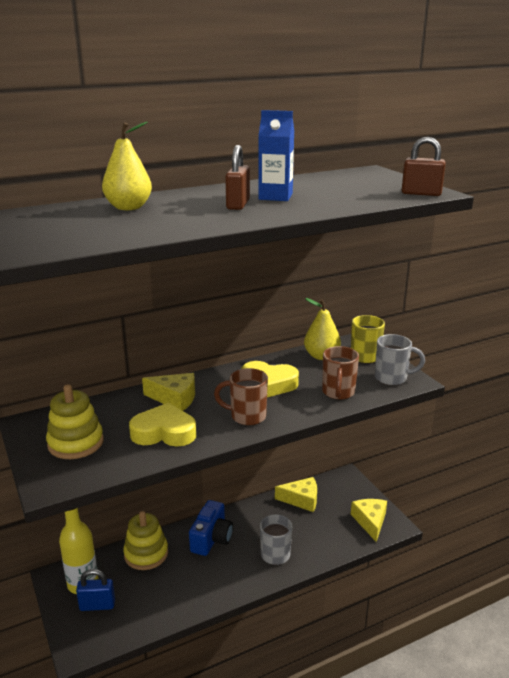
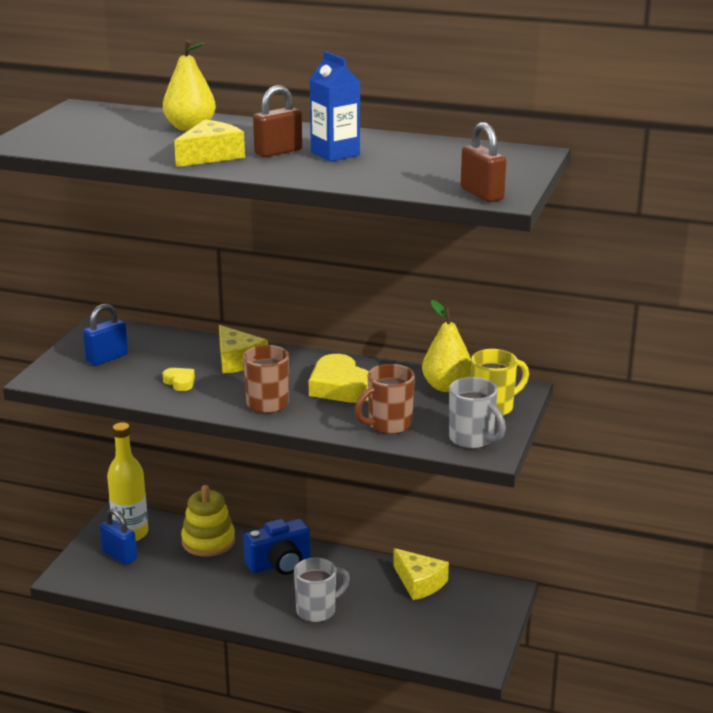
camera: 45 degrees right, 0 degrees up
yellow stacking toy [46,384,104,459] -> blue padlock [83,303,128,366]
yellow heart [129,403,196,447] -> yellow heart [163,368,195,391], size x0.50
yellow cheese [351,499,387,542] -> yellow cheese moved to [174,119,245,167]

